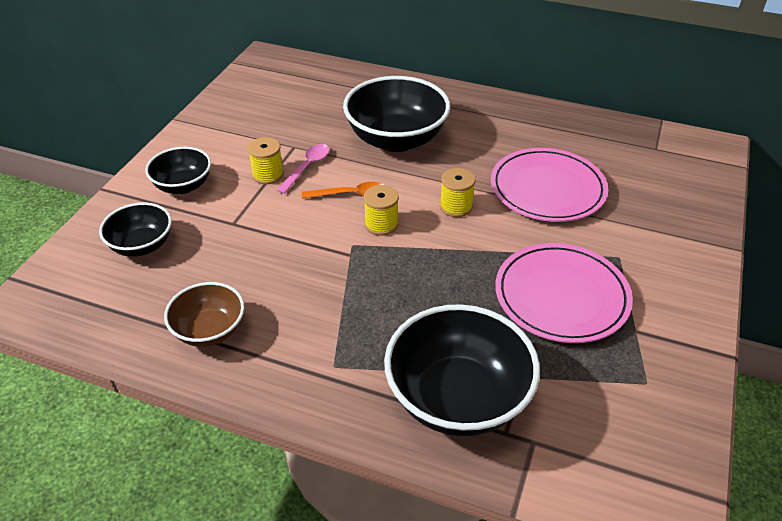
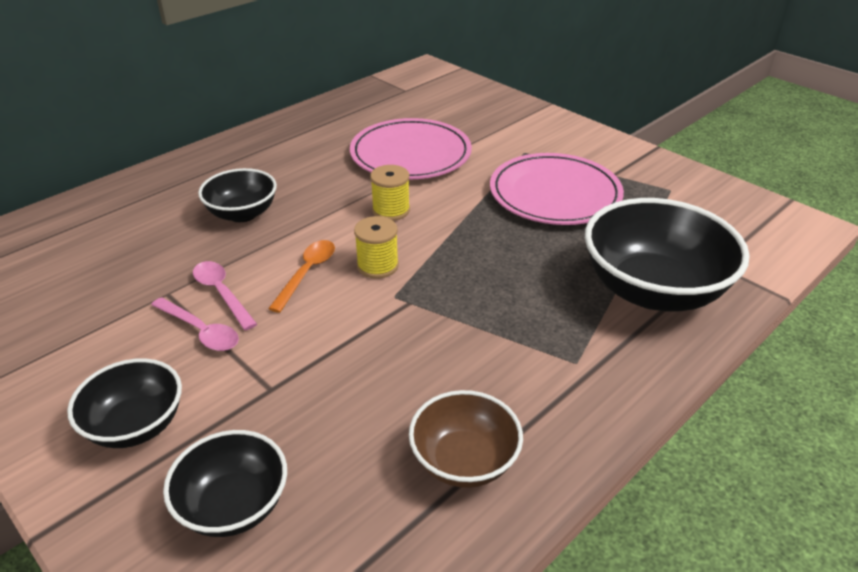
camera: 65 degrees left, 5 degrees down
yellow spool [248,137,284,184] -> pink spoon [151,297,239,351]
black bowl [343,76,450,152] -> black bowl [198,168,277,222], size x0.57

